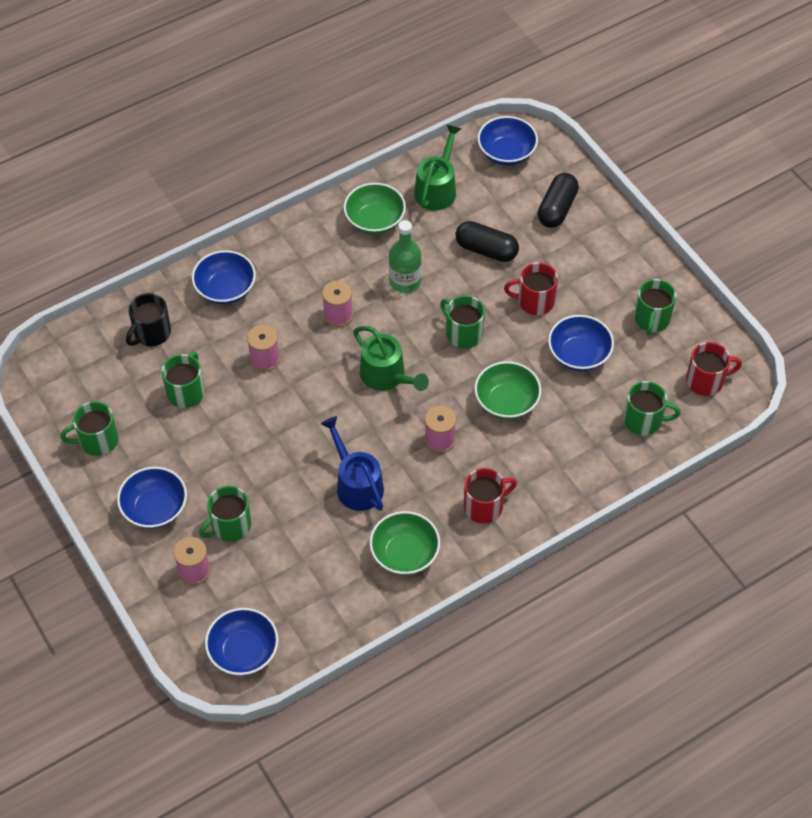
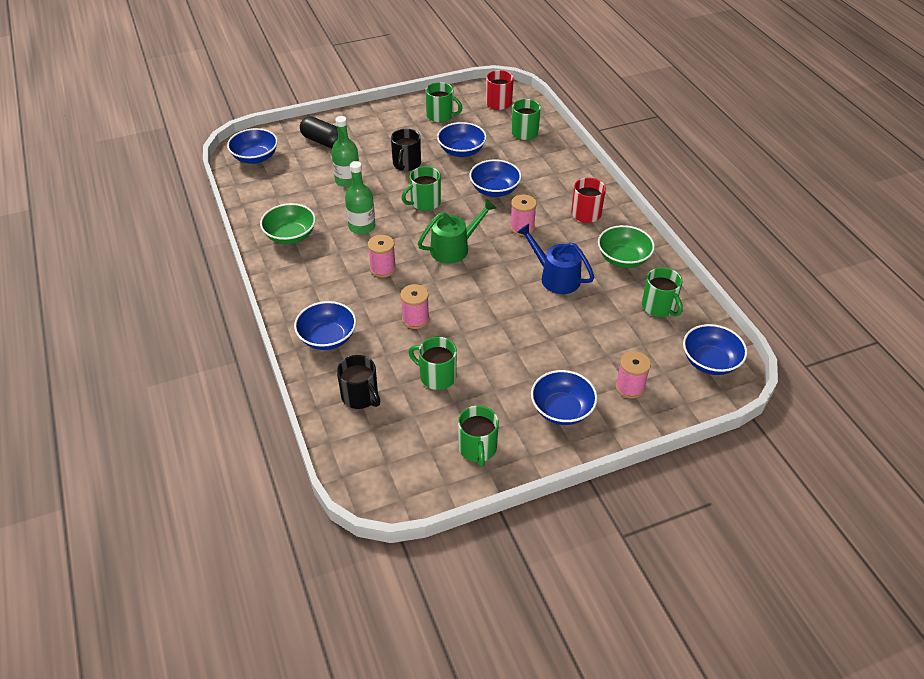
camera: 80 degrees left, 10 degrees down
green mug [199,486,251,541] -> green mug moved to [642,267,683,317]
blue watering can [321,416,384,511] -> blue watering can turned 60 degrees clockwise [517,224,595,294]
green watering can [414,124,461,210] -> none
black capsule [455,221,519,262] -> green bottle [331,116,359,187]
green bowl [475,361,541,419] -> blue bowl [469,160,521,197]
red mug [504,262,558,315] -> black mug [391,129,421,171]

